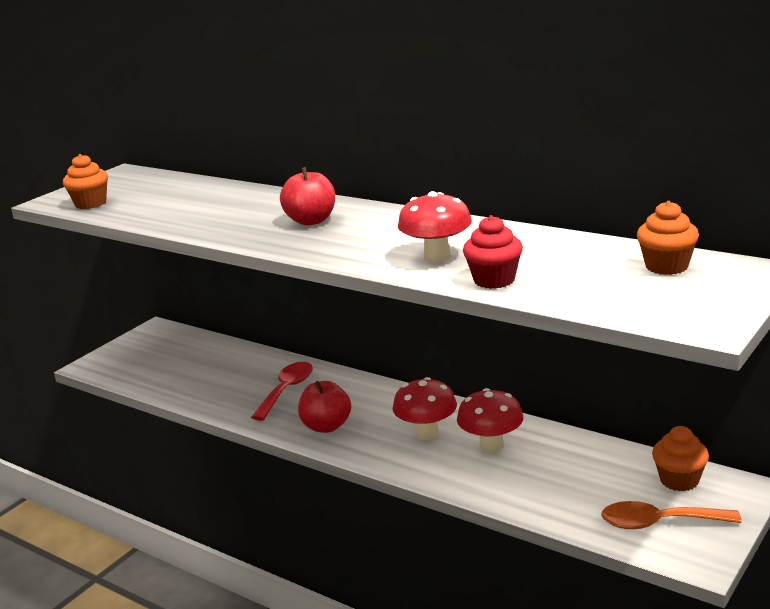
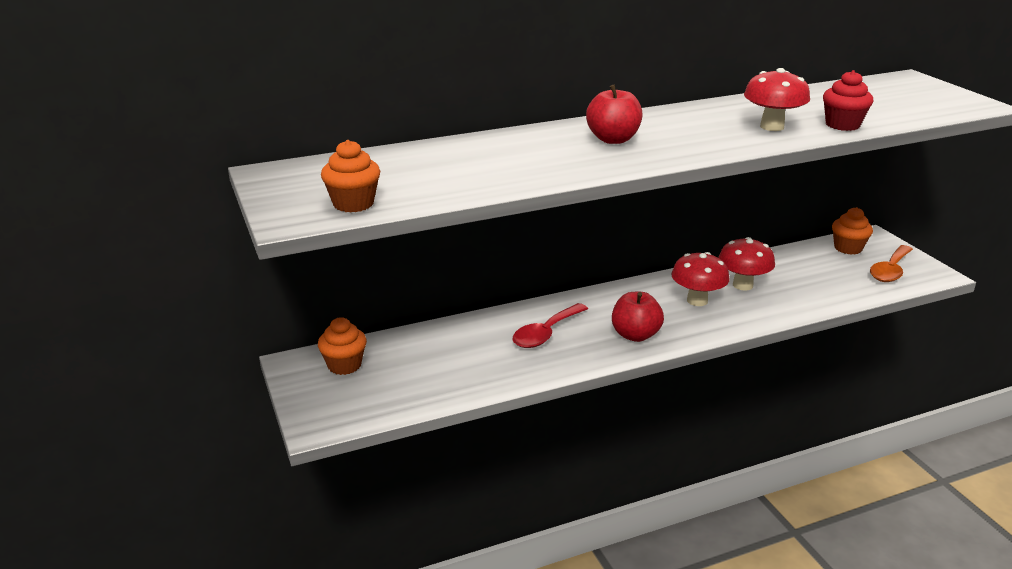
camera: 60 degrees left, 5 degrees up
red spoon [251,362,313,421] -> red spoon turned 105 degrees counterclockwise [512,303,588,348]
orange cupcake [637,201,699,275] -> orange cupcake moved to [318,317,367,375]

